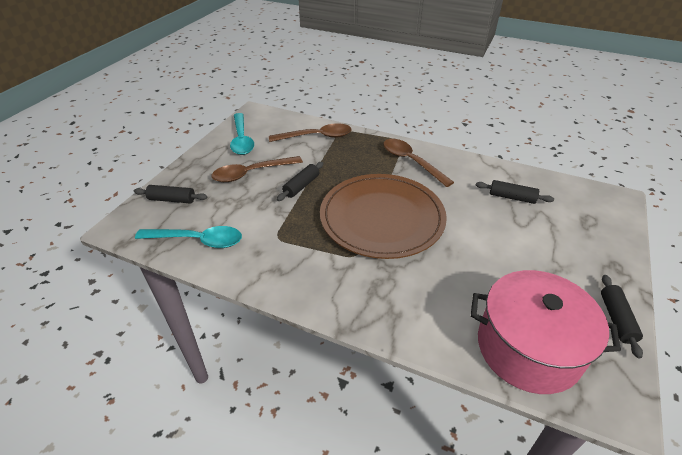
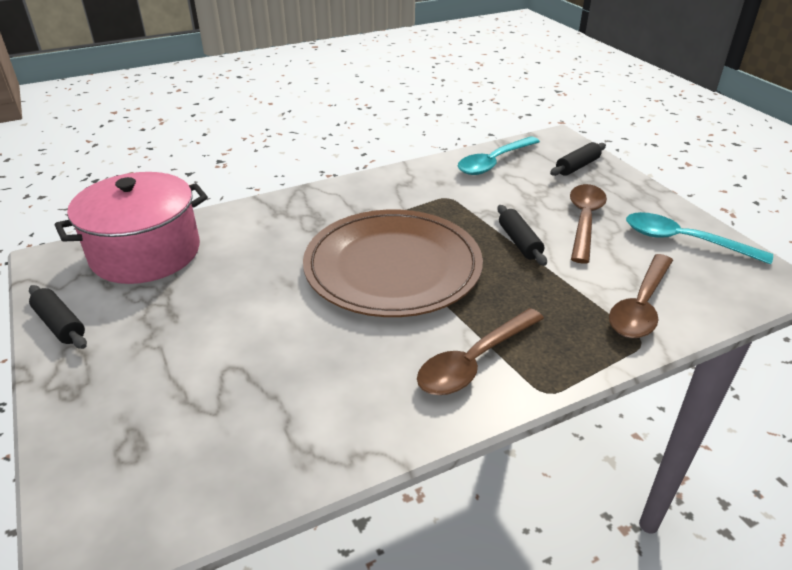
camera: 130 degrees right, 5 degrees down
brown spoon [383,139,454,187] -> brown spoon turned 135 degrees clockwise [417,308,544,395]
black rolling pin [476,180,554,204] -> none

